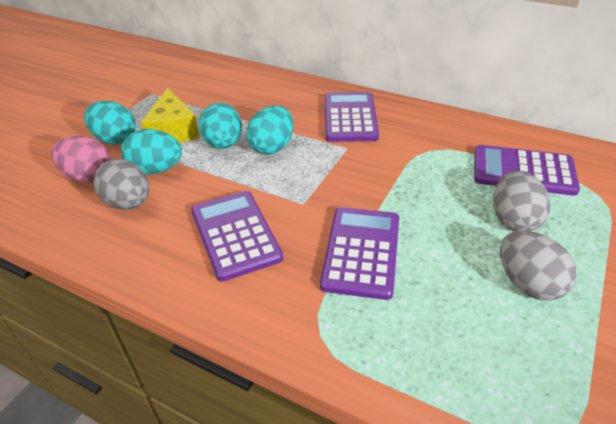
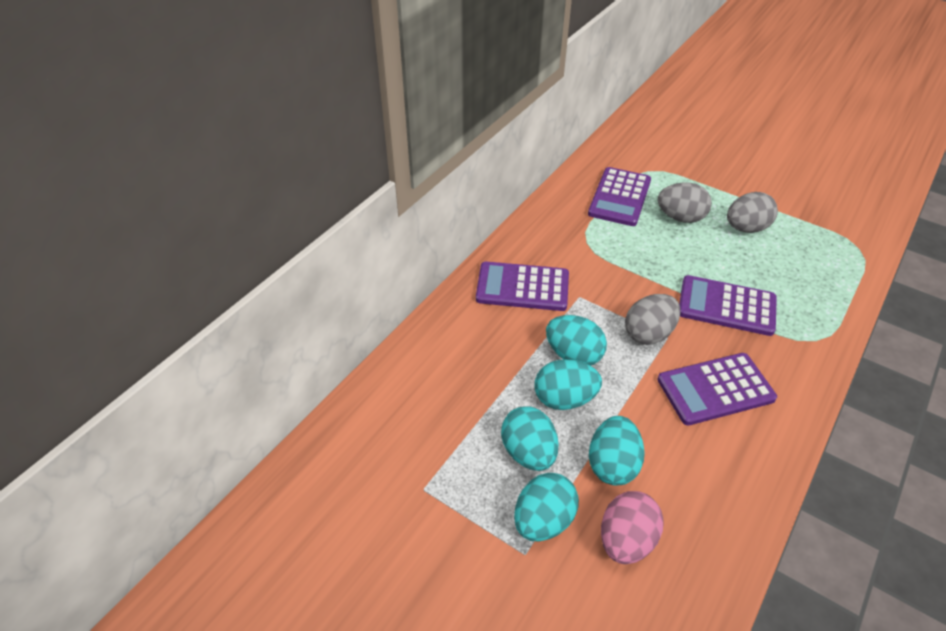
camera: 85 degrees left, 5 degrees up
grey egg [93,159,149,210] -> grey egg moved to [625,294,680,345]
yellow cheese [141,88,200,143] -> turquoise egg [501,406,559,471]

